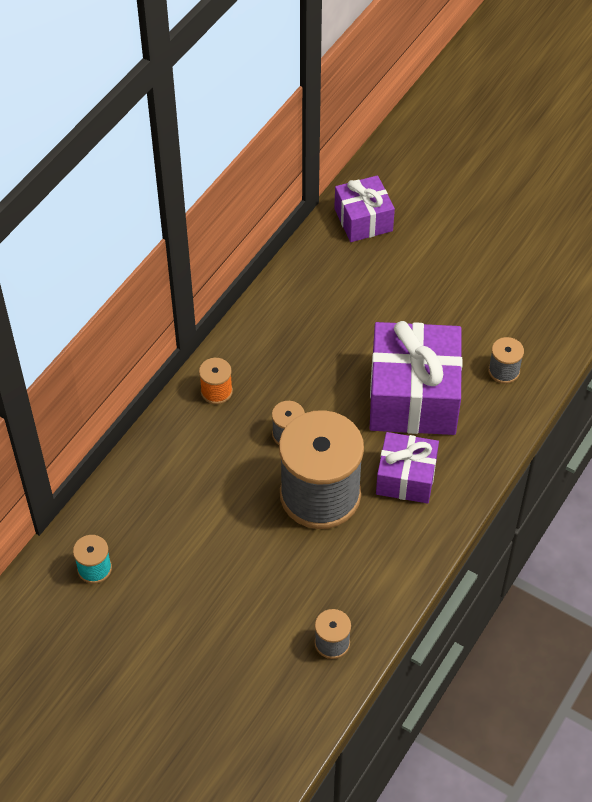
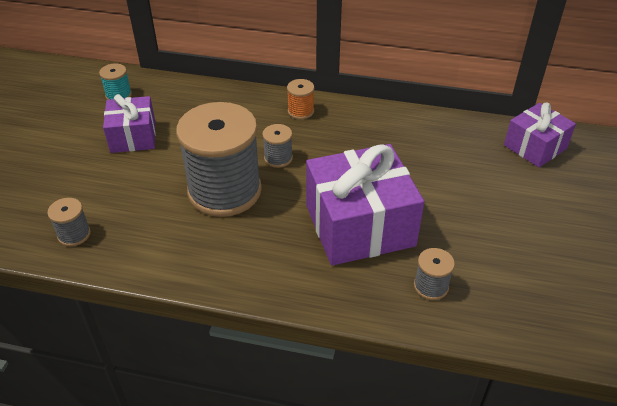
camera: 70 degrees right, 10 degrees down
purple gift [376,432,439,503] -> purple gift moved to [103,94,156,153]

